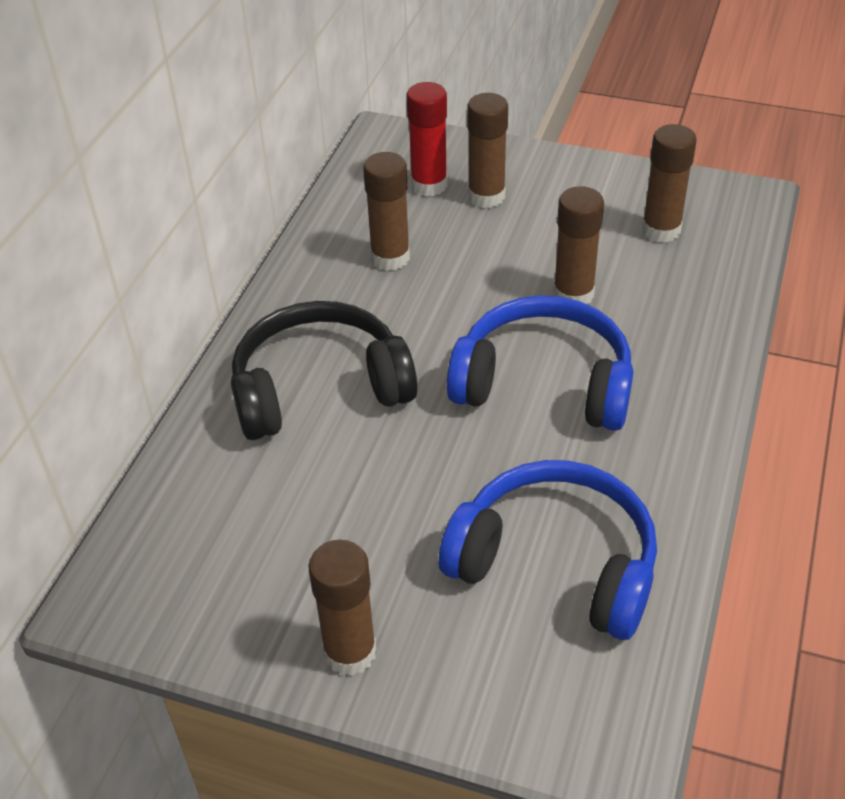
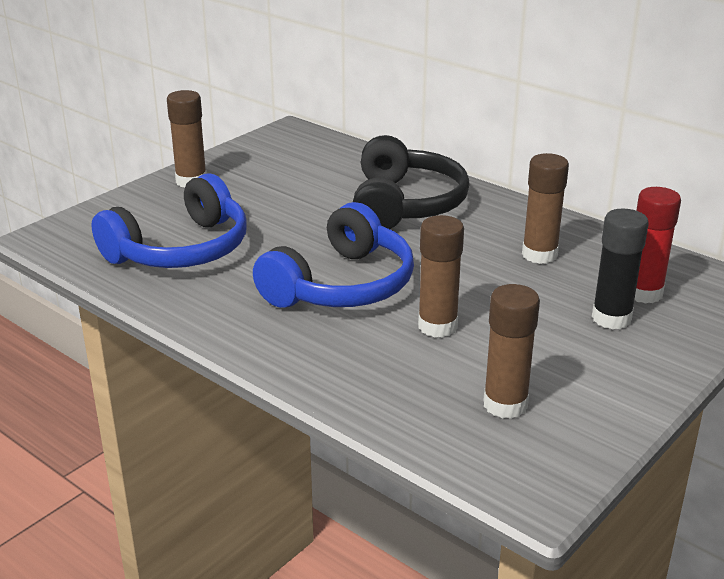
camera: 110 degrees right, 15 degrees down
brown glue stick [467,93,508,208] -> black glue stick [592,209,649,330]

